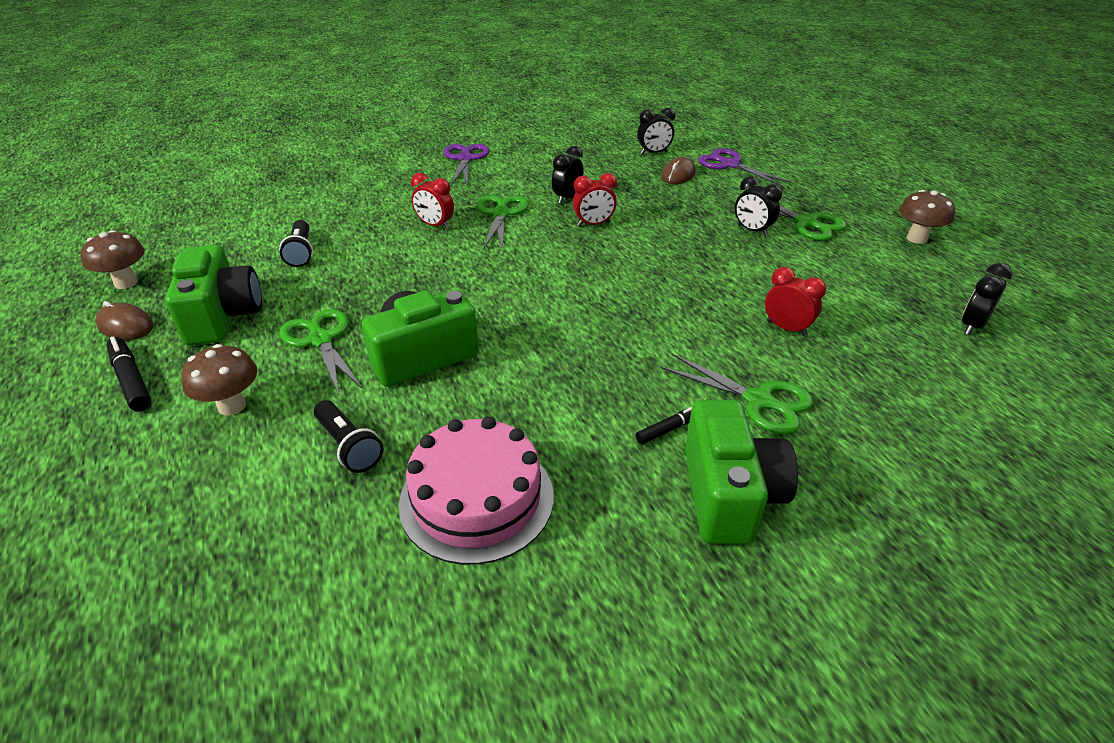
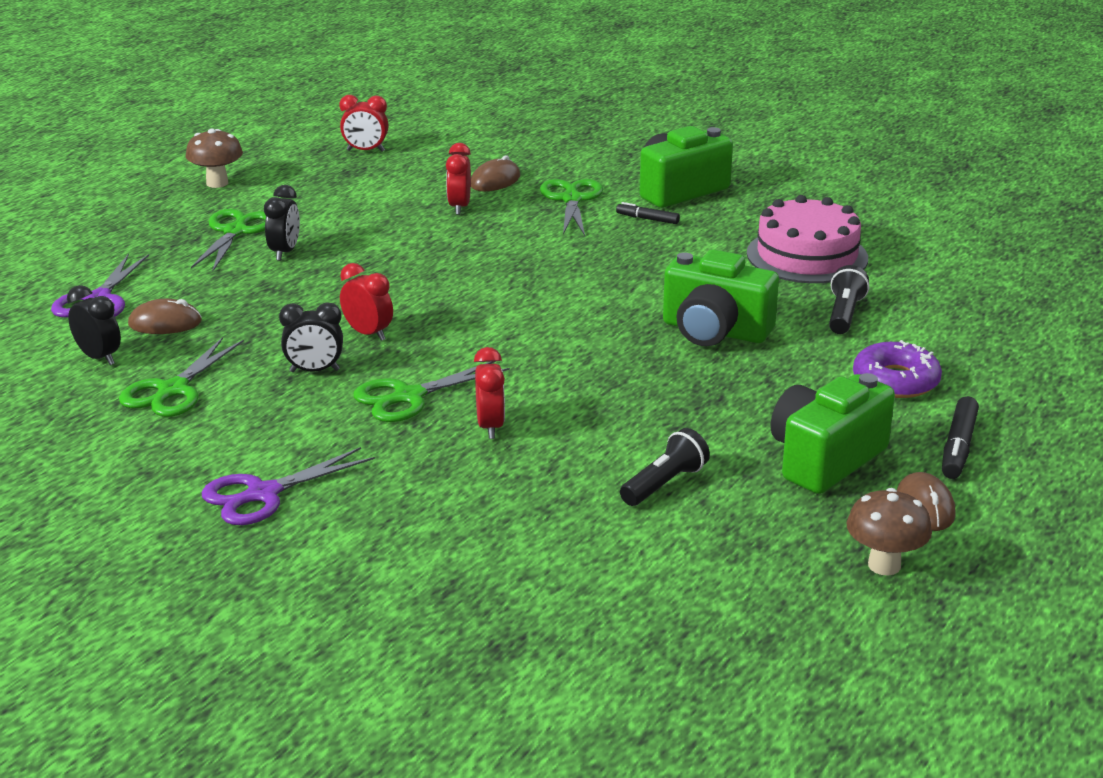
camera: 125 degrees left, 10 degrees down
brown mushroom [181,344,257,416] -> purple donut [853,340,942,398]
green scissors [279,309,363,395] -> green scissors moved to [119,337,244,417]
black clock [962,263,1012,335] -> red clock [339,95,388,152]
none -> brown mouse [471,155,520,191]

